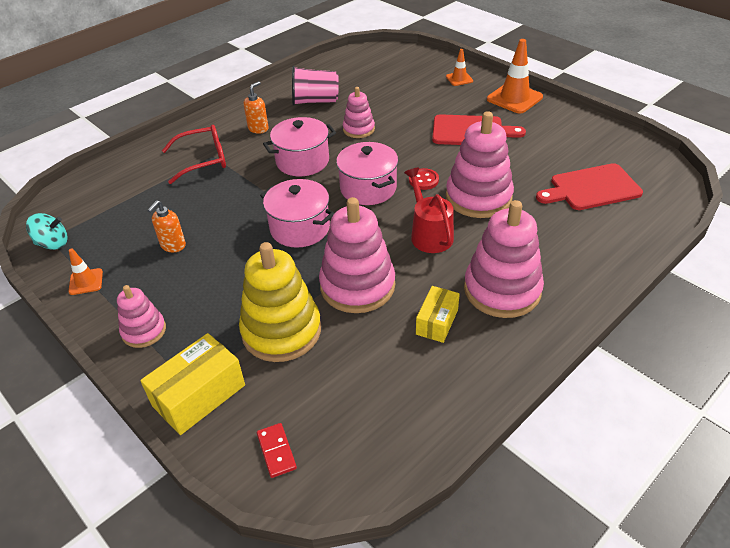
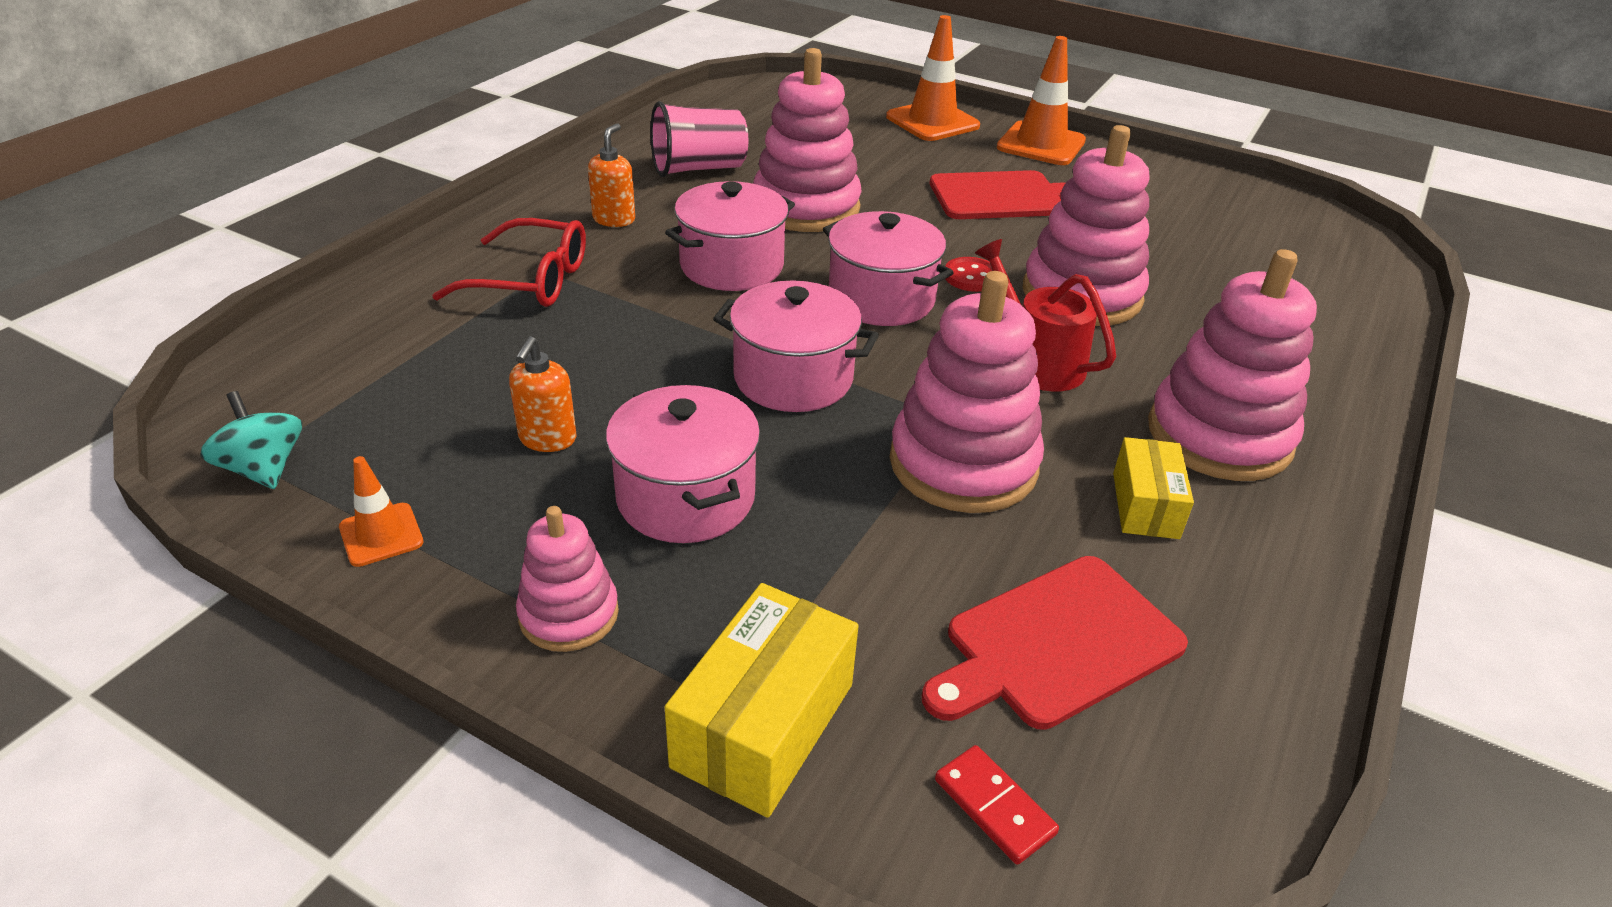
camera: 20 degrees left, 5 degrees down
turquoise spinning top [26,213,68,250] -> turquoise spinning top turned 105 degrees counterclockwise [200,391,302,489]
red glasses [162,125,226,184] -> red glasses turned 45 degrees clockwise [432,218,586,307]
yellow stacking toy [239,242,321,362] -> none
pink stacking toy [343,87,375,138] -> pink stacking toy [753,48,861,232], size x1.80
orange traffic cone [446,49,473,86] -> orange traffic cone [886,15,980,141], size x1.86
red cutting board [536,163,643,210] -> red cutting board moved to [922,556,1188,730]
none -> pink pot [606,385,760,543]

